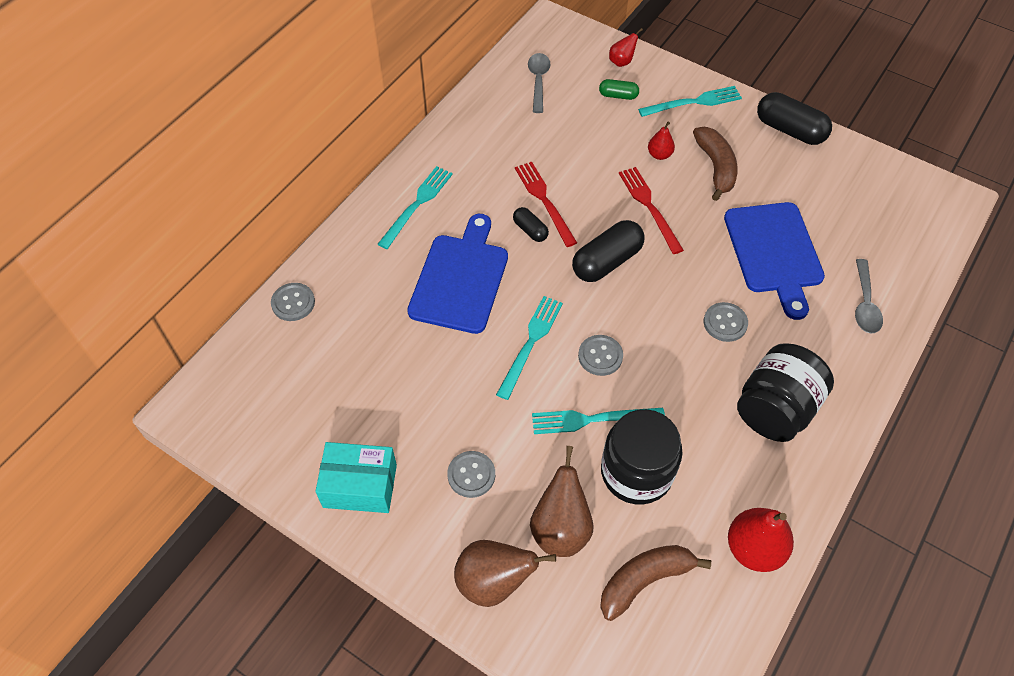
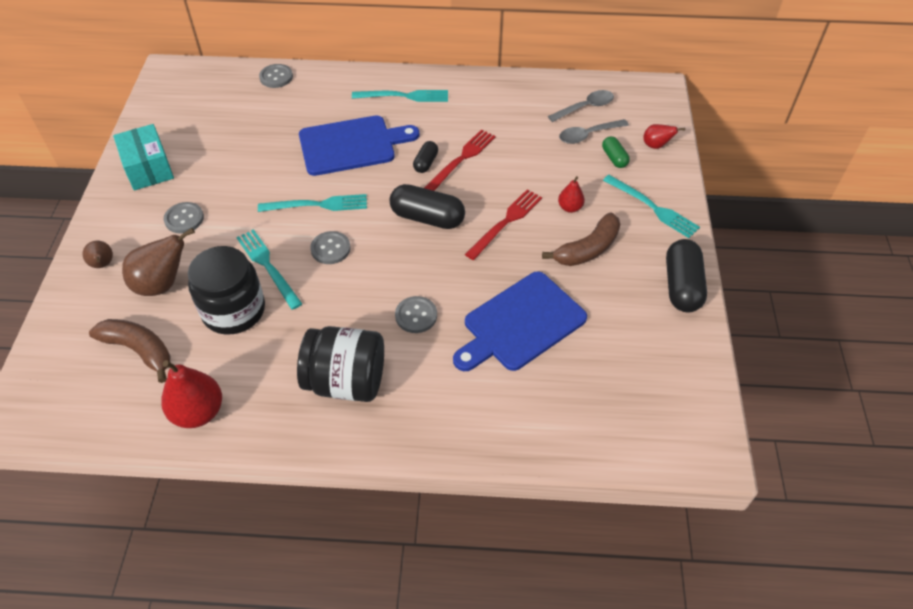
camera: 60 degrees right, 5 degrees down
brown pear [454,540,556,607] -> brown pear [83,241,113,268], size x0.55
grey spoon [855,259,883,333] -> grey spoon moved to [559,119,629,144]

